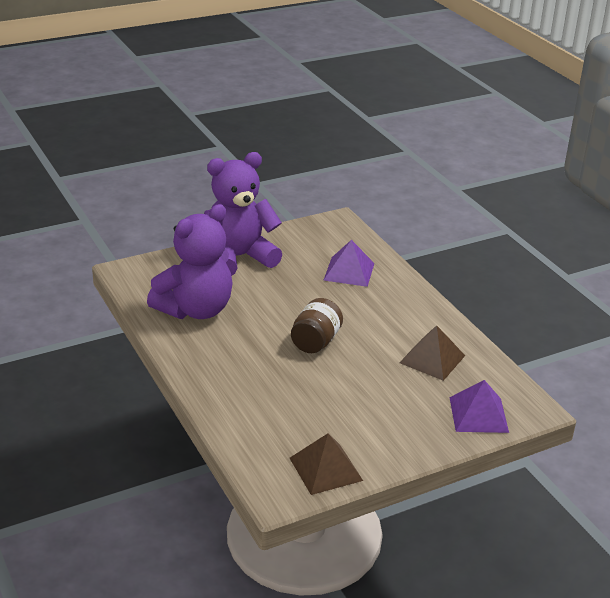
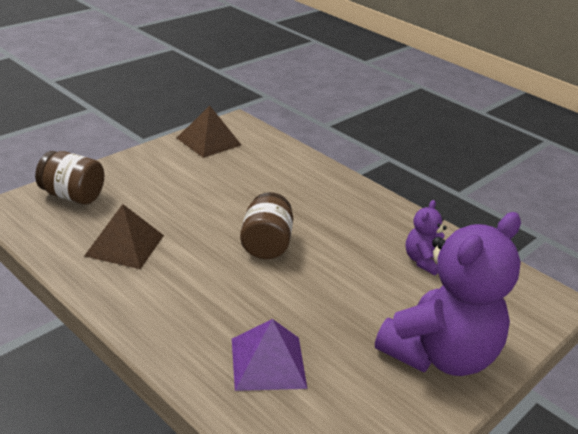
camera: 160 degrees right, 0 degrees up
purple teddy bear [147,204,232,319] -> purple teddy bear [405,200,447,275], size x0.45
purple pyramid [449,380,509,433] -> brown jar [35,151,104,204]

